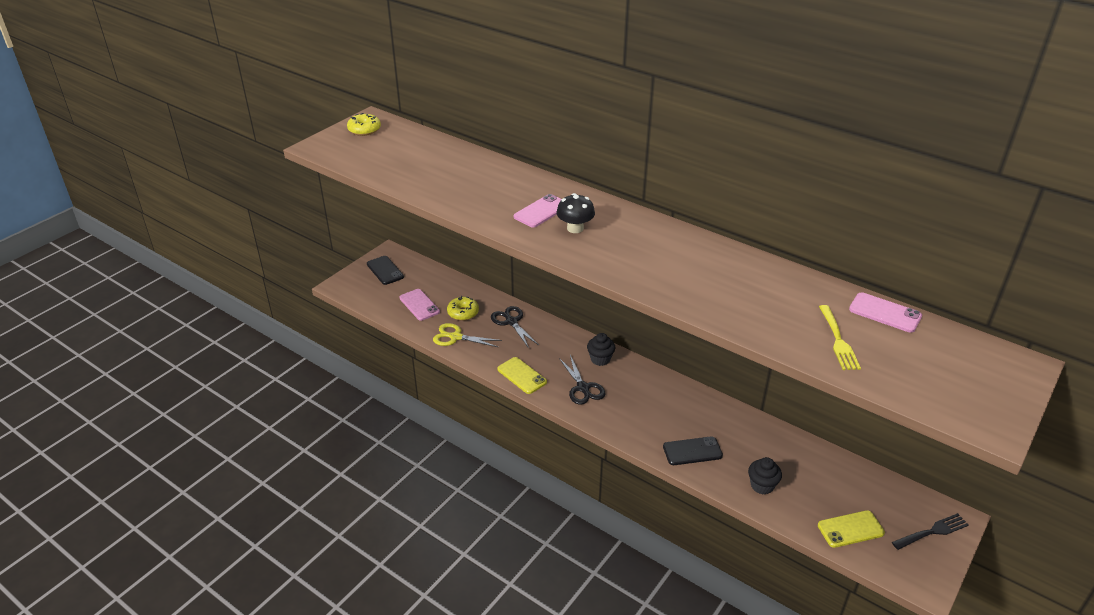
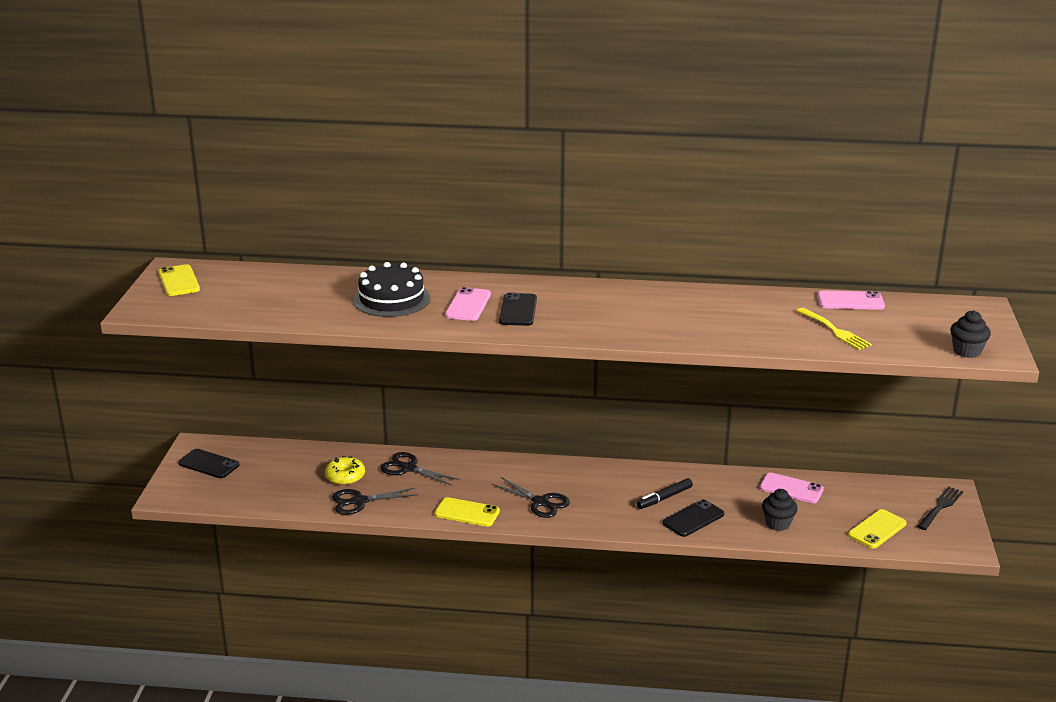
camera: 30 degrees left, 10 degrees down
yellow donut [347,113,381,136] -> yellow phone [159,264,200,296]
pink phone [400,289,440,321] -> pink phone moved to [760,473,824,503]
yellow scissors [433,323,502,347] -> black scissors [332,488,418,515]
black mushroom [556,193,595,233] -> black phone [499,292,537,326]
black cupcake [587,333,615,366] -> black cupcake moved to [950,310,991,358]
none -> black cake [353,262,431,317]
none -> black marker [637,478,693,509]

